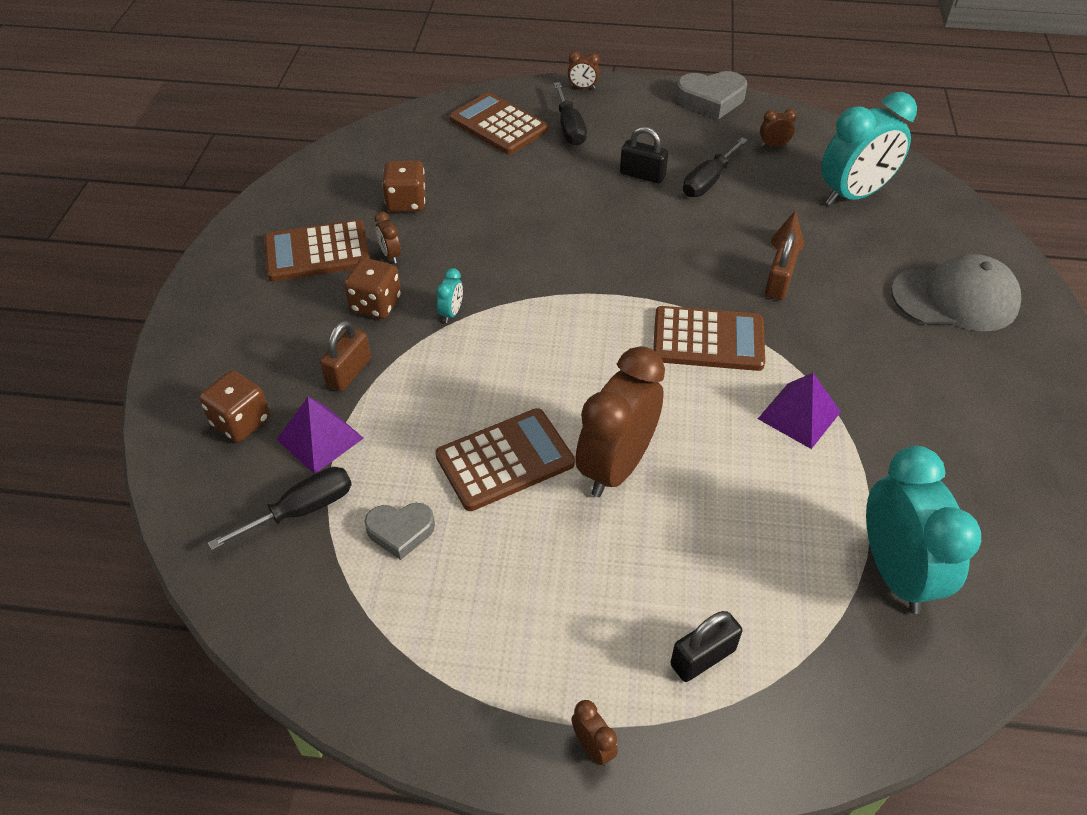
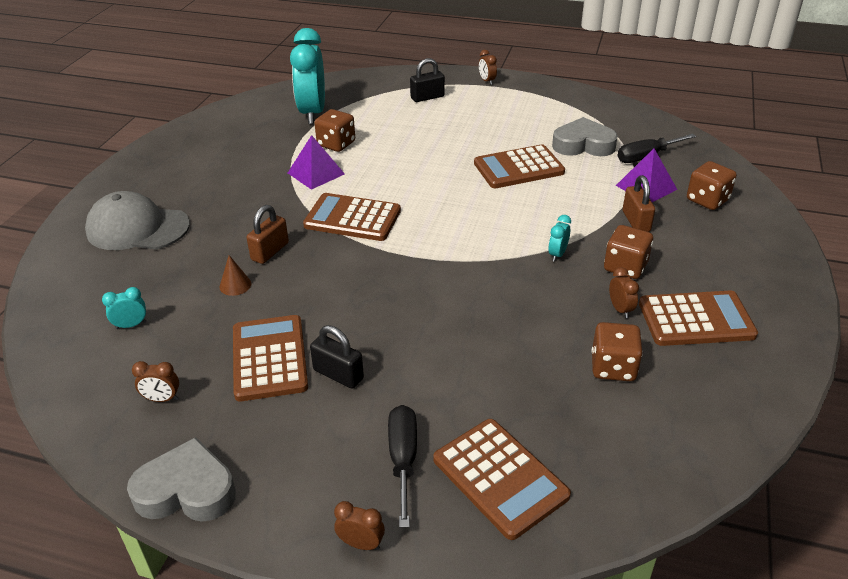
camera: 170 degrees left, 10 degrees down
brown padlock [320,320,371,391] -> brown padlock turned 45 degrees counterclockwise [623,175,655,232]
grey heart [364,503,435,560] -> grey heart [552,117,618,156], size x1.55
brown clock [575,346,665,497] -> none
black screwdriver [683,137,748,197] -> brown calculator [233,315,308,401]
turquoise clock [821,92,917,205] -> turquoise clock [102,287,146,329], size x0.40
none -> brown dice [314,109,355,152]

